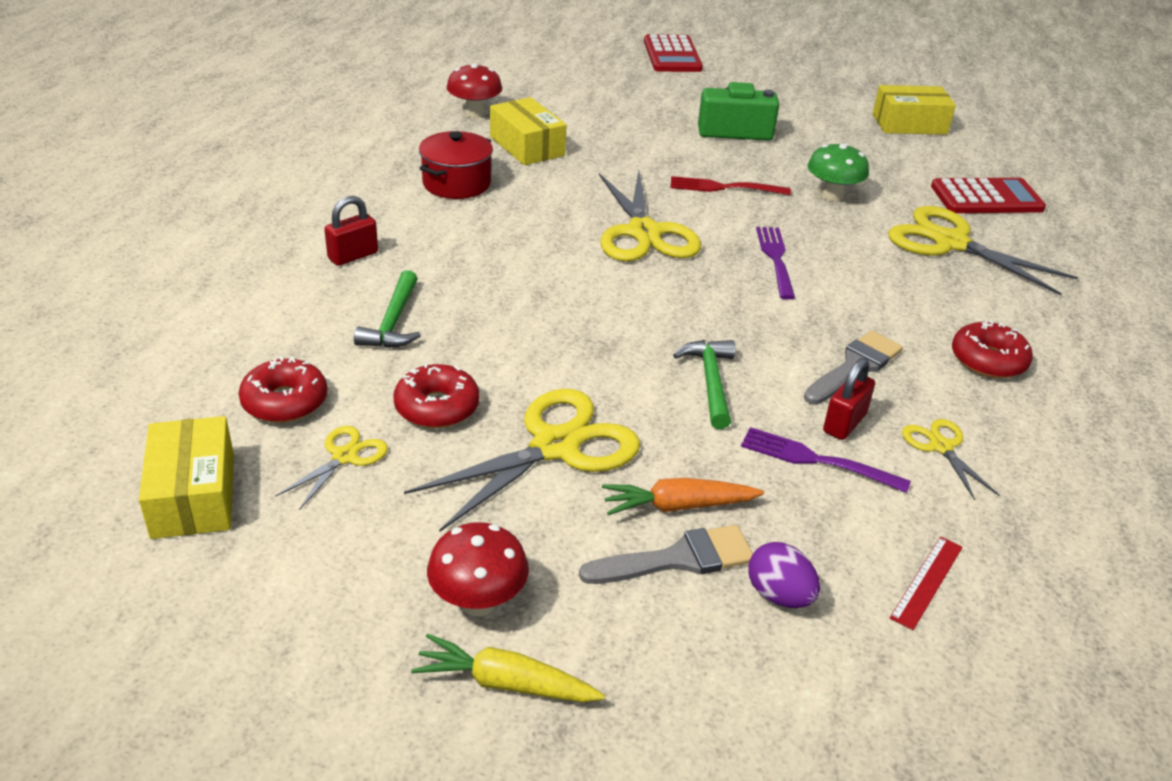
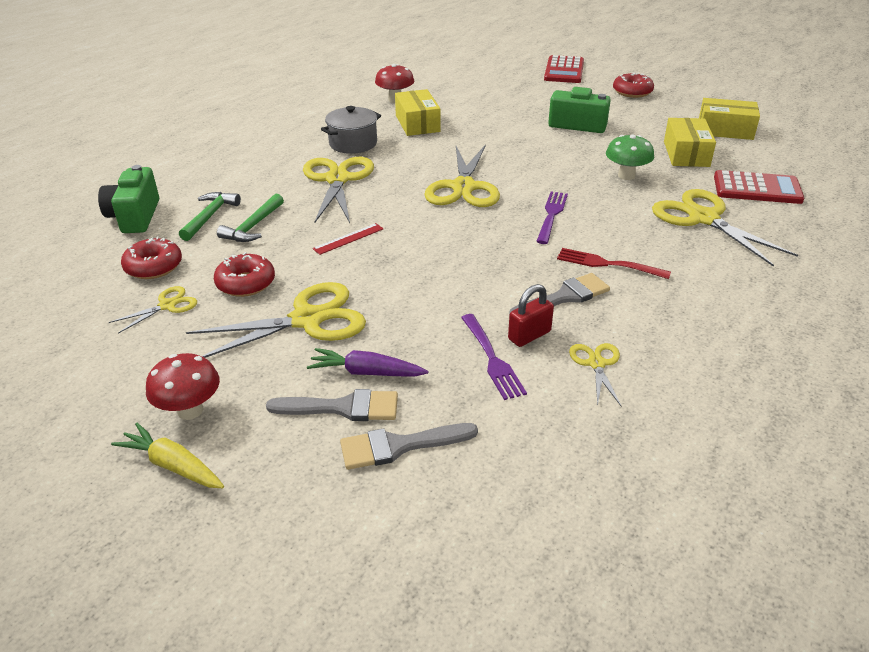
camera: 20 degrees right, 0 degrees up
yellow box [139,416,234,539] -> yellow box moved to [664,118,716,167]
red padlock [324,196,378,266] -> none
red pot [419,131,493,199] -> grey pot [321,106,381,154]
orange carrot [602,478,764,515] -> purple carrot [307,348,429,377]
red fork [671,176,791,195] -> red fork moved to [557,248,671,279]
green hammer [673,340,735,429] -> green hammer moved to [179,192,241,241]
purple fork [741,427,911,493] -> purple fork turned 150 degrees counterclockwise [461,314,527,400]
purple egg [748,542,820,608] -> grey brush [340,423,478,470]
red ruler [890,537,963,630] -> red ruler moved to [312,223,384,255]
red donut [952,320,1033,379] -> red donut moved to [613,73,654,98]
none -> green camera [98,165,159,233]
none -> yellow scissors [303,157,374,223]

